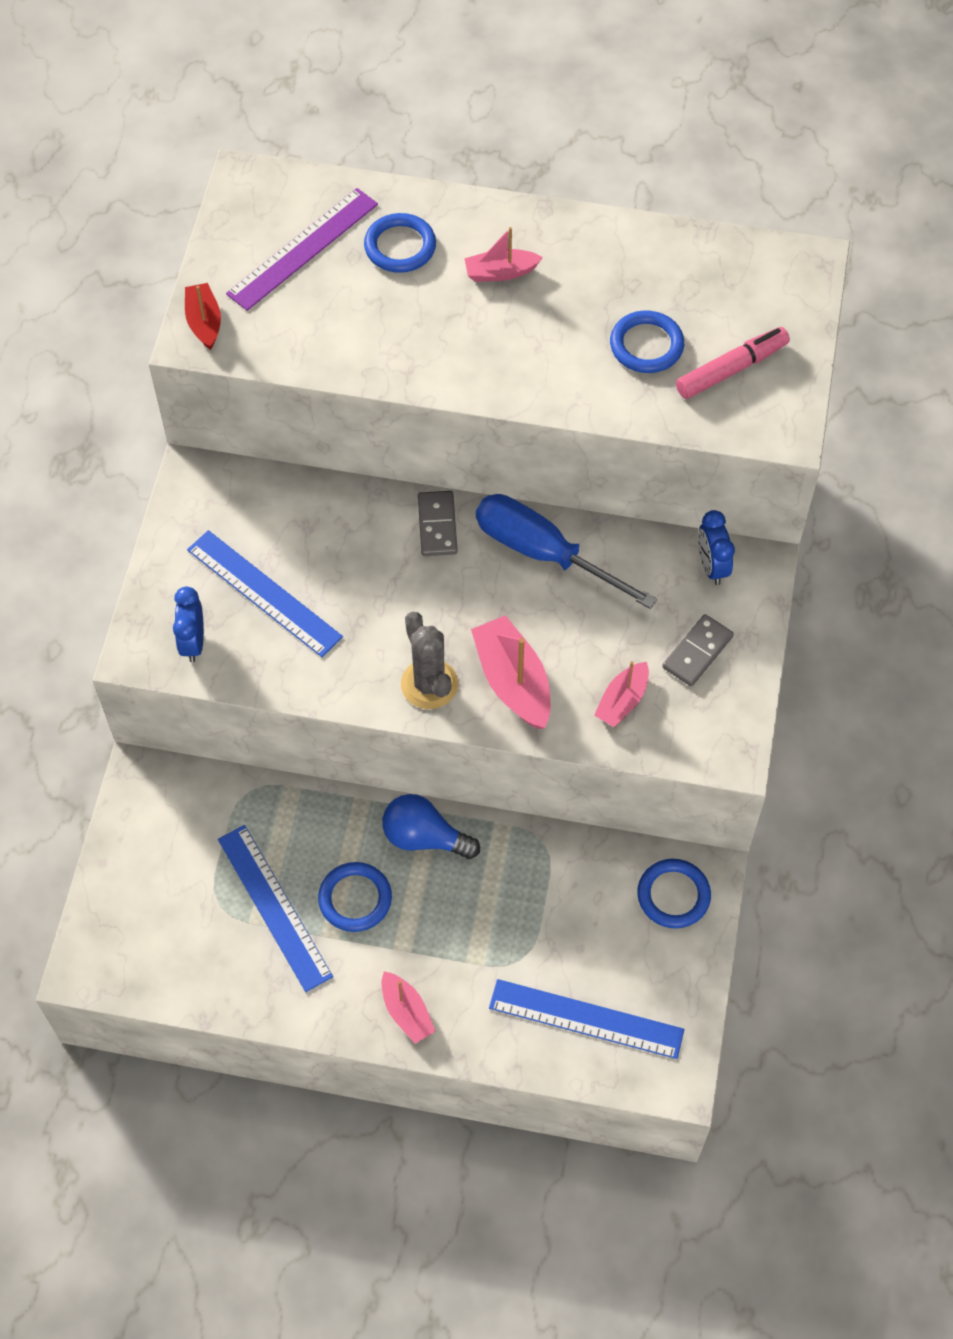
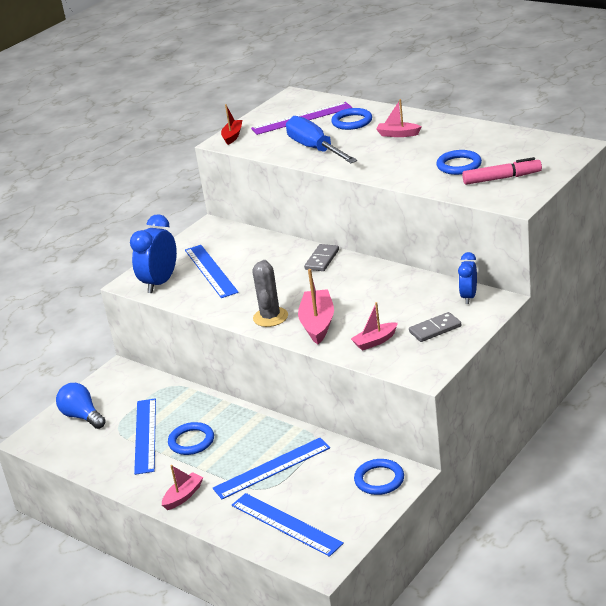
camera: 30 degrees right, 30 degrees down
blue clock [173,587,204,662] -> blue clock [130,214,177,293], size x1.64
blue light bulb [382,794,480,859] -> blue light bulb moved to [56,383,106,429]
pink boat [382,971,436,1044] -> pink boat turned 135 degrees counterclockwise [162,465,204,510]
blue screwdriver [476,494,657,609] -> blue screwdriver moved to [286,116,357,163]
none -> blue ruler [213,438,330,499]

